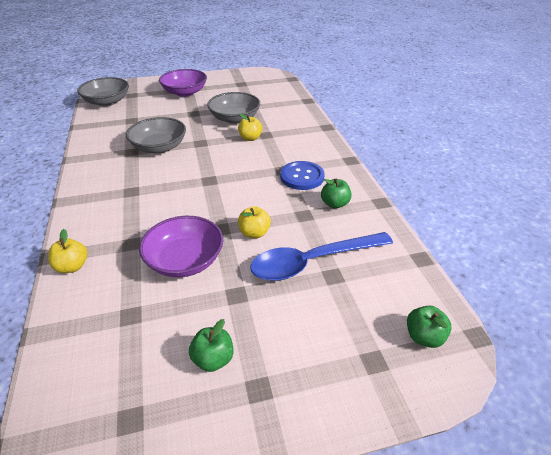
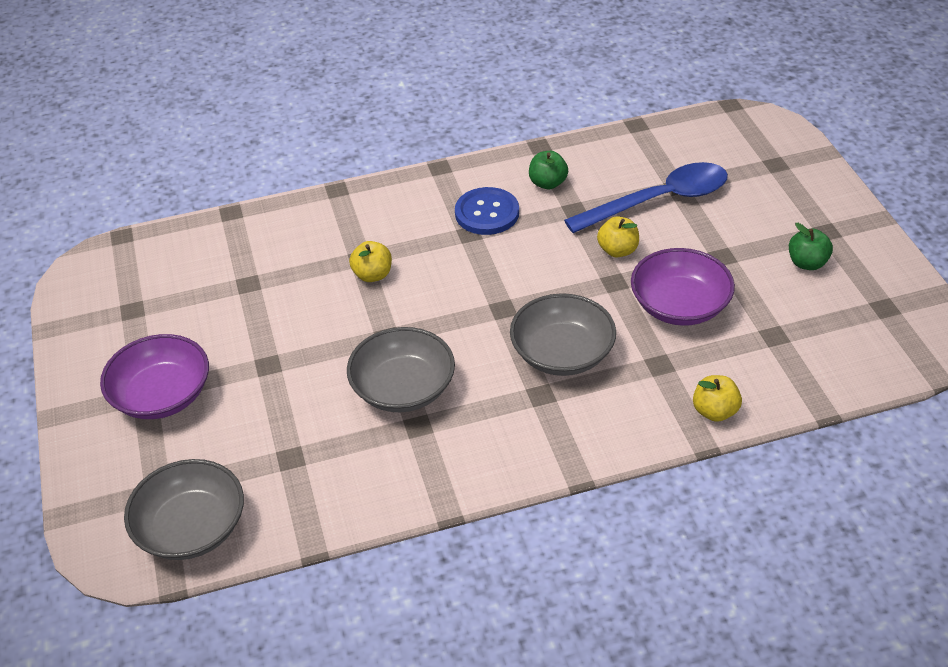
camera: 90 degrees left, 5 degrees up
grey bowl [207,92,260,124] -> grey bowl moved to [510,293,616,376]
blue spoon [250,232,393,281] -> blue spoon turned 90 degrees counterclockwise [564,162,728,233]
green apple [407,306,452,348] -> none

